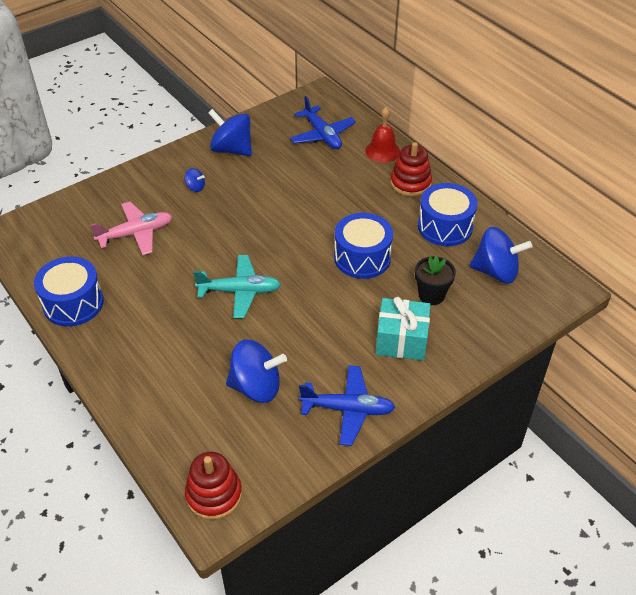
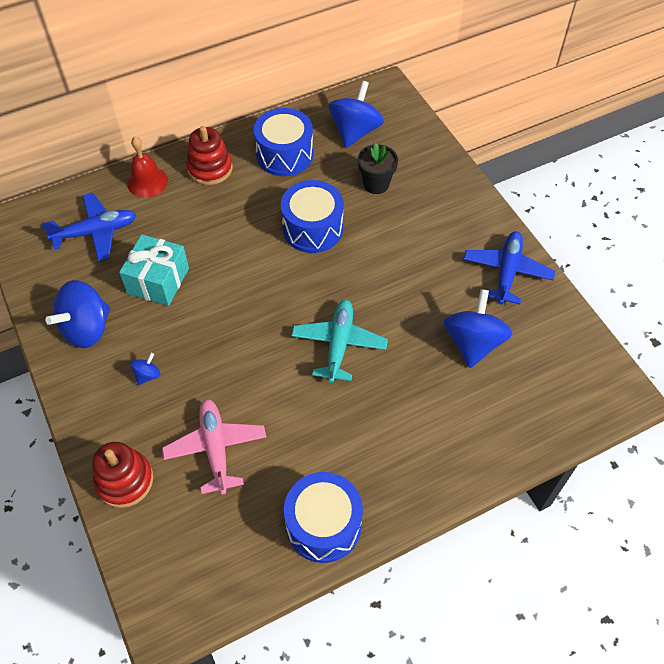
camera: 80 degrees left, 10 degrees up
red stacking toy [185,452,242,520] -> red stacking toy moved to [92,442,153,508]
turquoise gift [376,297,431,361] -> turquoise gift moved to [119,234,189,306]

